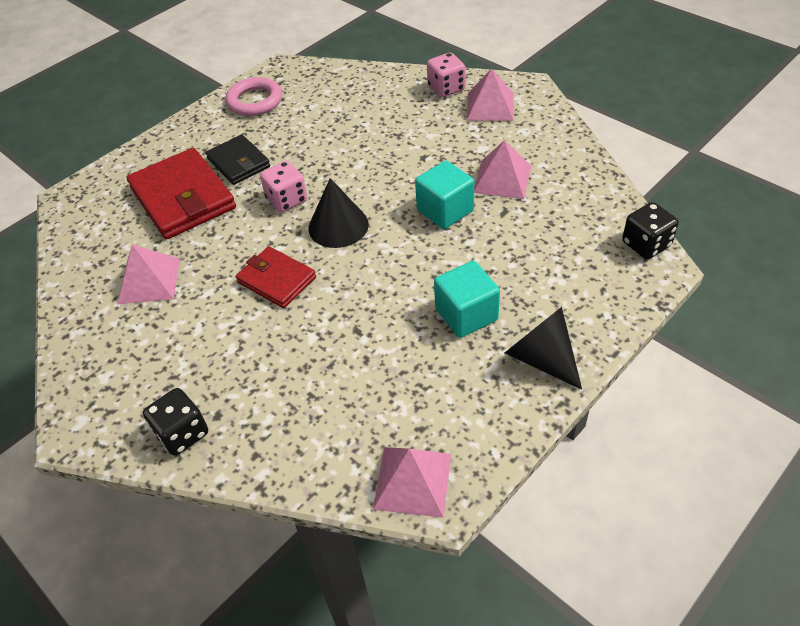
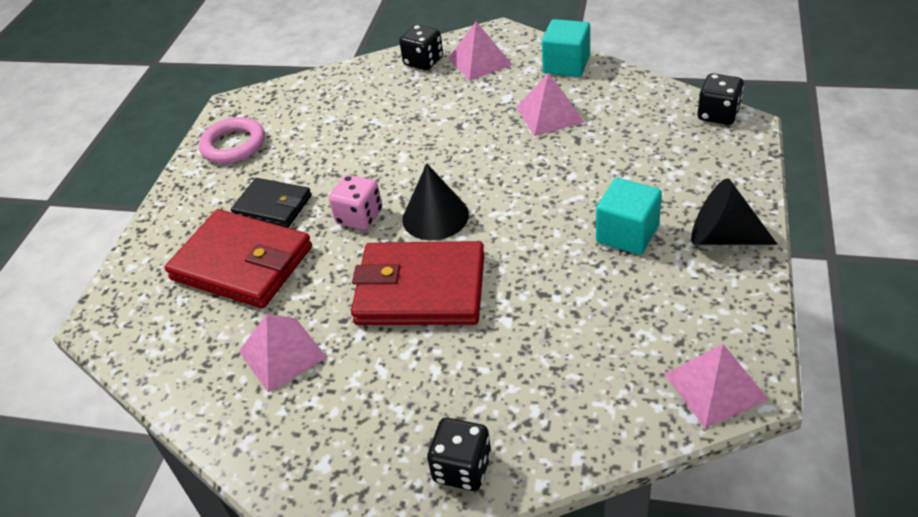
camera: 30 degrees left, 5 degrees down
red wallet [236,246,316,308] -> red wallet [351,241,485,325], size x1.69
turquoise cube [415,160,474,229] -> turquoise cube moved to [542,19,590,77]
pink dice [427,53,465,97] -> black dice [399,25,443,70]

